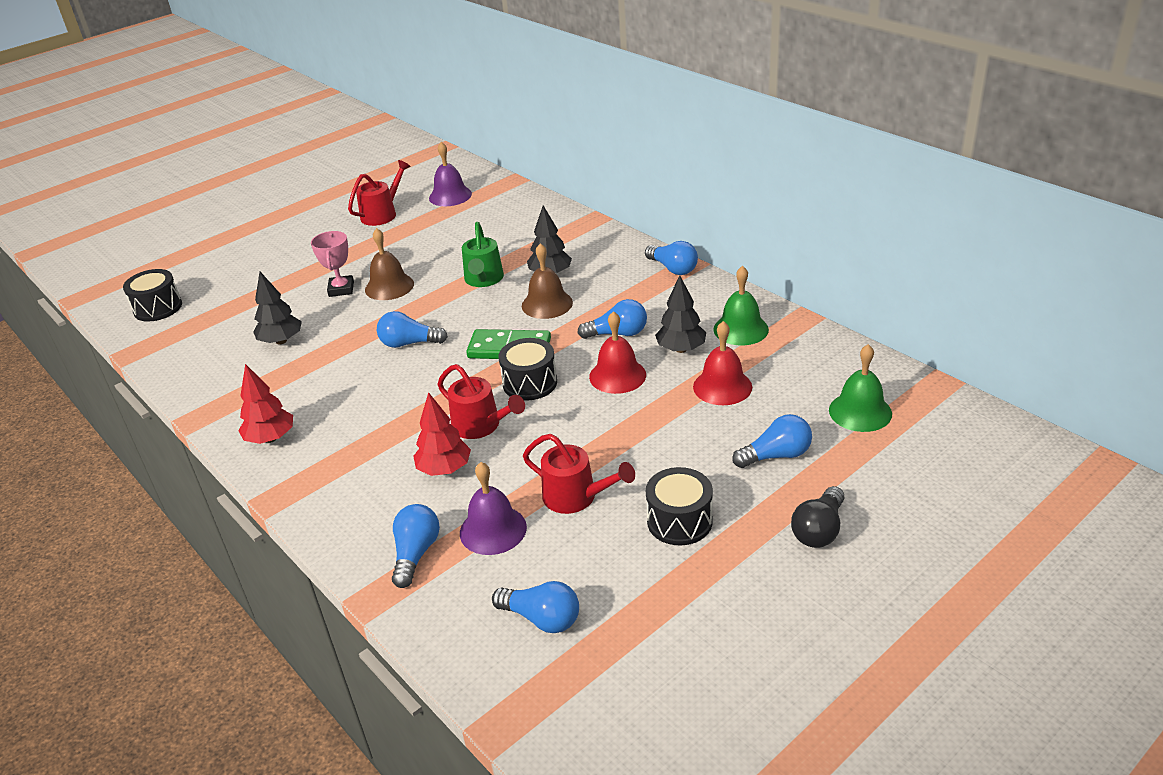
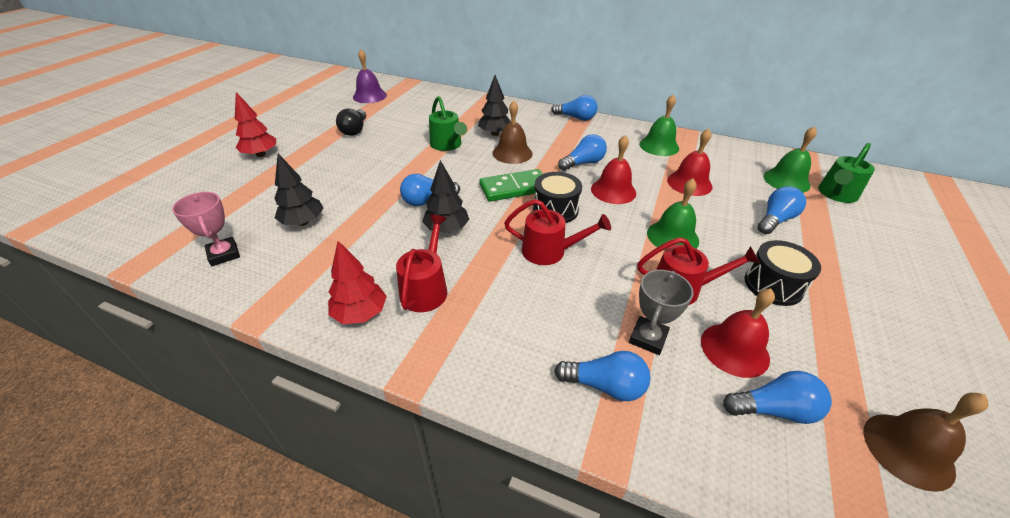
camera: 30 degrees left, 5 degrees up
black drum [123,269,182,321] -> none
pink trophy [311,231,354,297] -> pink trophy moved to [172,192,240,266]
red watering can [348,160,411,226] -> red watering can moved to [396,214,447,312]
brown bell [365,228,414,300] -> brown bell moved to [863,393,988,492]
blue light bulb [392,504,440,588] -> blue light bulb turned 120 degrees clockwise [554,351,651,401]
red tree [414,392,471,476] -> red tree moved to [235,92,276,157]
purple bell [460,462,527,555] -> grey trophy [629,270,694,355]
black tree [655,275,706,353] -> black tree moved to [422,160,469,233]
black light bulb [791,486,844,548] -> black light bulb moved to [336,109,366,136]
none -> green bell [647,178,699,251]
none -> red bell [701,289,775,378]
none -> green watering can [818,143,875,203]

